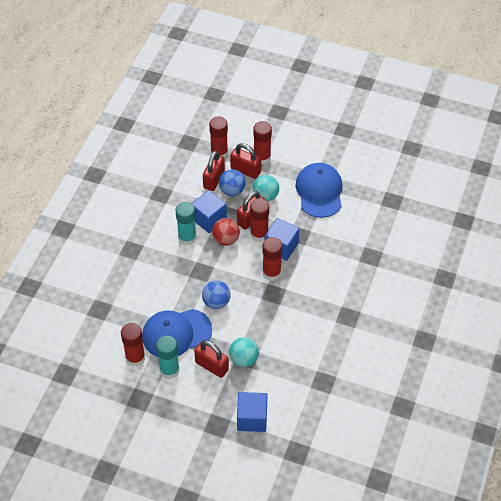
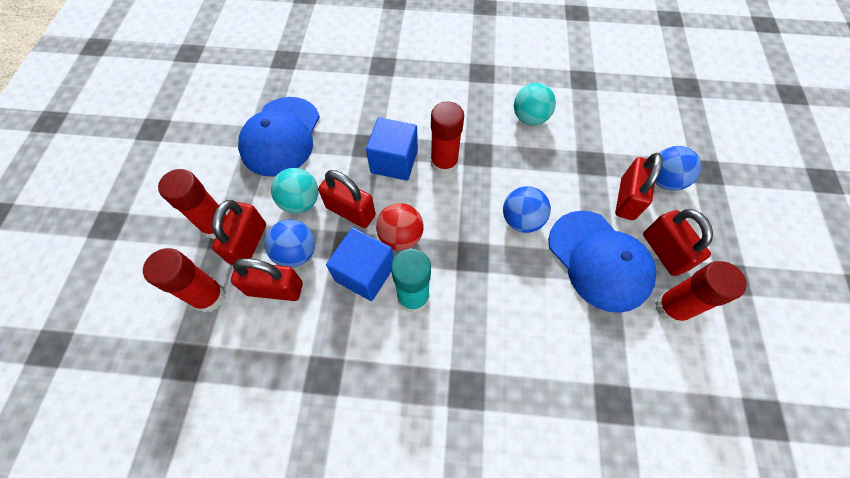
camera: 105 degrees left, 10 degrees up
turquoise glue stick [156,335,179,379] -> red padlock [643,209,713,276]
turquoise ball [229,337,259,367] -> turquoise ball moved to [514,83,556,125]
blue cube [237,392,267,432] -> none
red glue stick [250,198,269,242] -> none
blue cap [295,163,342,218] -> blue cap turned 60 degrees counterclockwise [238,97,320,177]
none -> blue ball [655,146,702,191]

